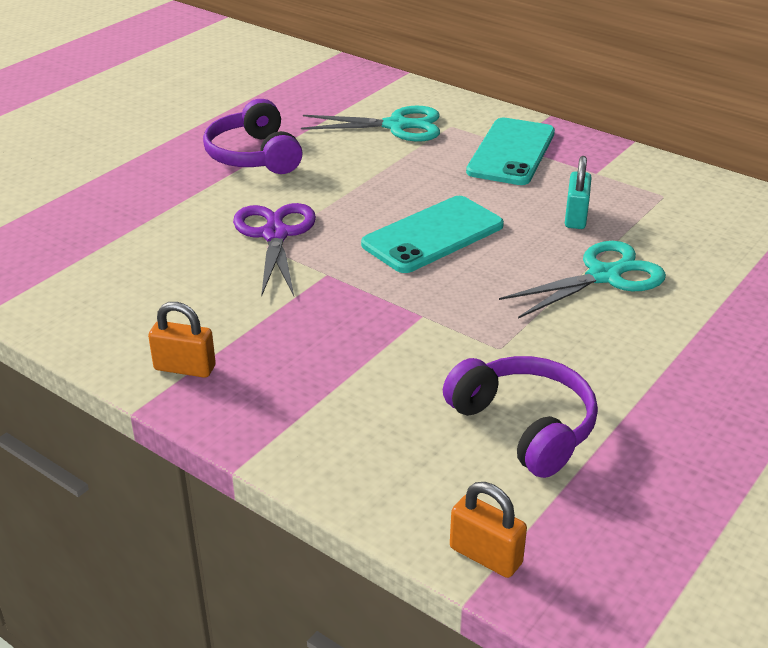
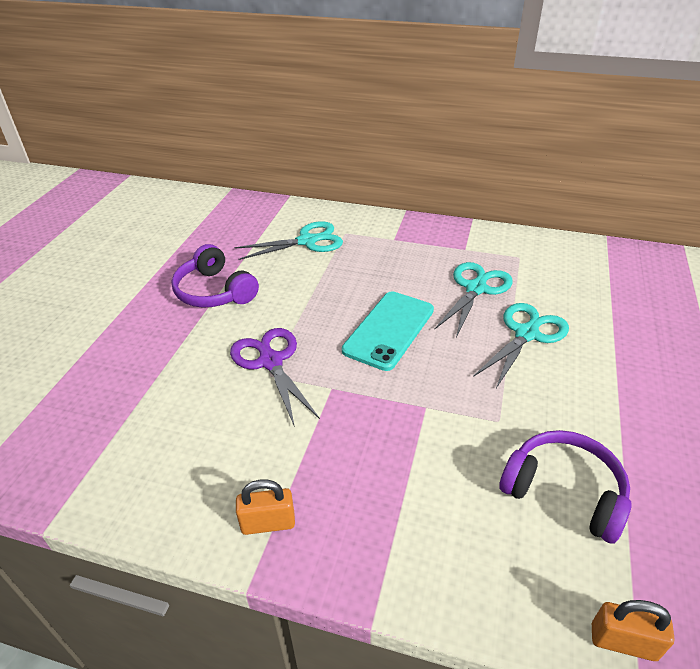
camera: 20 degrees left, 5 degrees up
turquoise phone [466,118,555,185] -> none
turquoise padlock [565,156,592,229] -> turquoise scissors [434,262,513,337]

